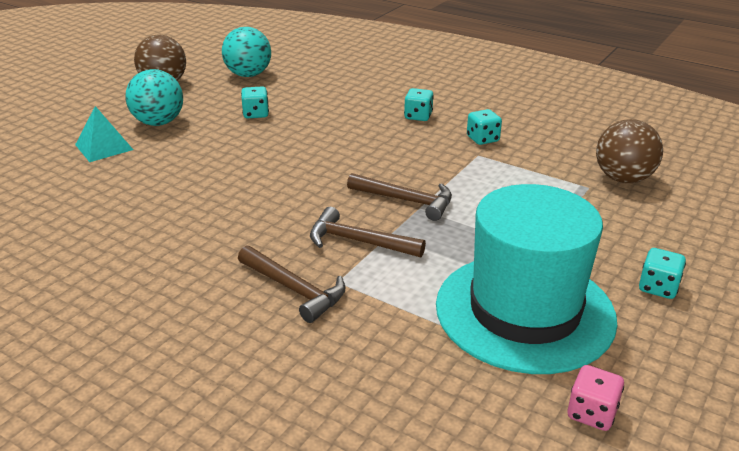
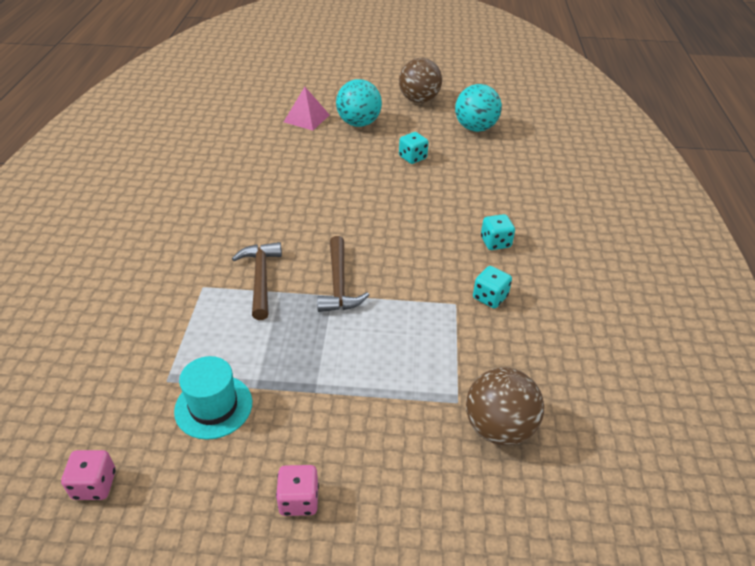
camera: 60 degrees right, 10 degrees up
turquoise pyramid [75,106,133,162] -> pink pyramid [284,87,329,130]
brown hammer [238,245,345,323] -> none
turquoise hat [436,184,618,374] -> turquoise hat [174,356,252,440], size x0.47
turquoise dice [639,248,686,299] -> pink dice [276,465,319,516]

